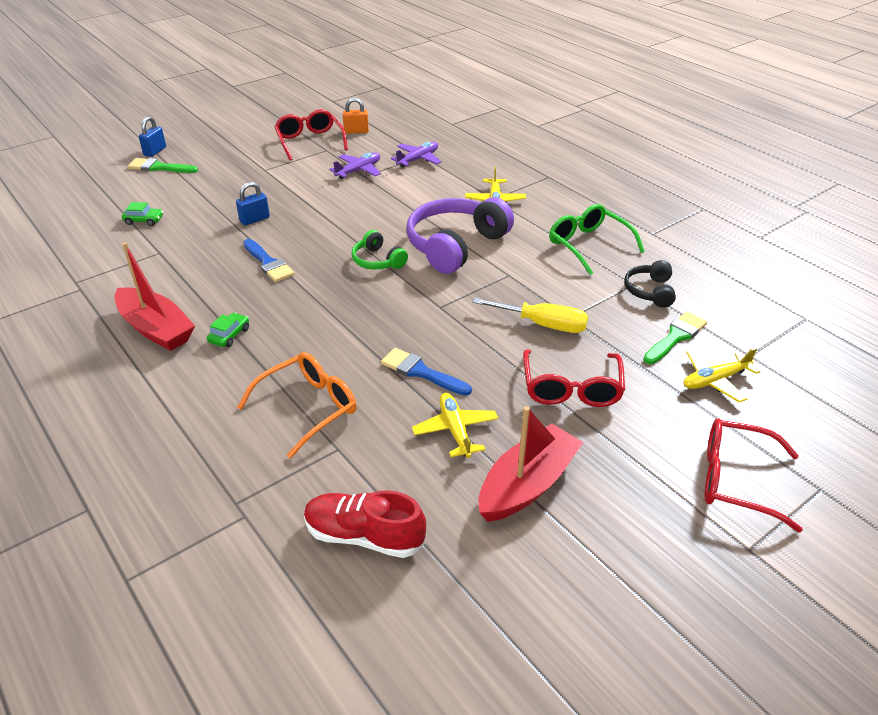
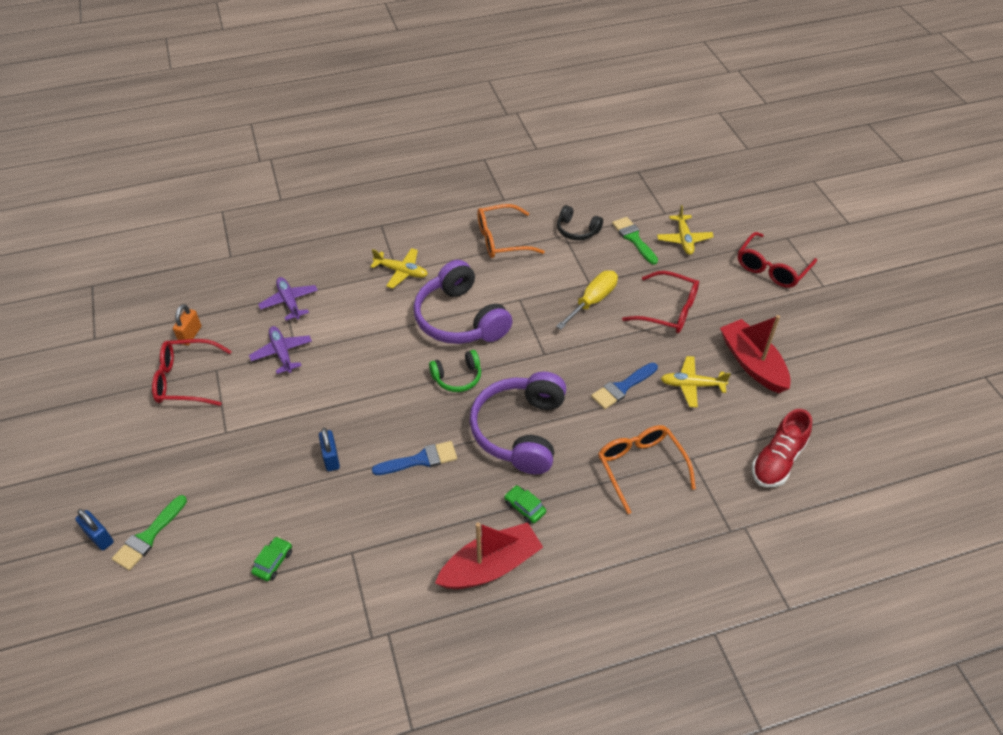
camera: 70 degrees left, 10 degrees up
green glasses [549,204,645,275] -> orange glasses [477,204,545,258]
none -> purple headphones [470,372,566,474]

